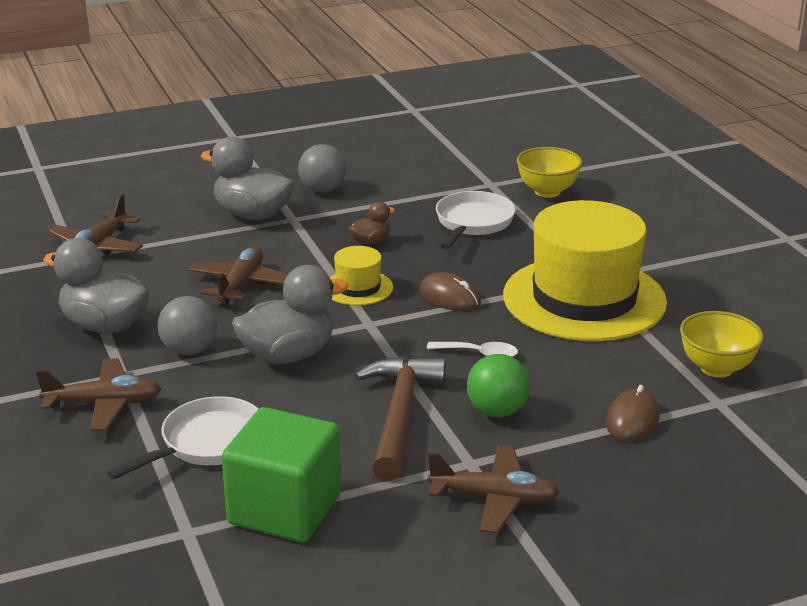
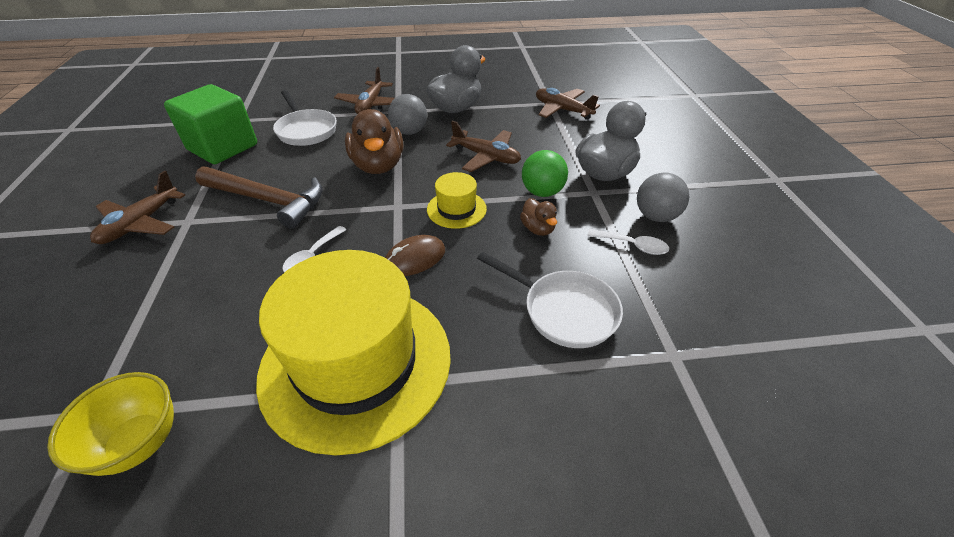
camera: 105 degrees right, 15 degrees up
grey duck [232,265,348,364] -> brown duck [345,109,403,174]
green ball [467,354,530,417] -> green ball moved to [522,150,568,197]
yellow bowl [517,147,582,198] -> none
brown mouse [606,385,660,442] -> none
none -> white spoon [587,229,669,255]

